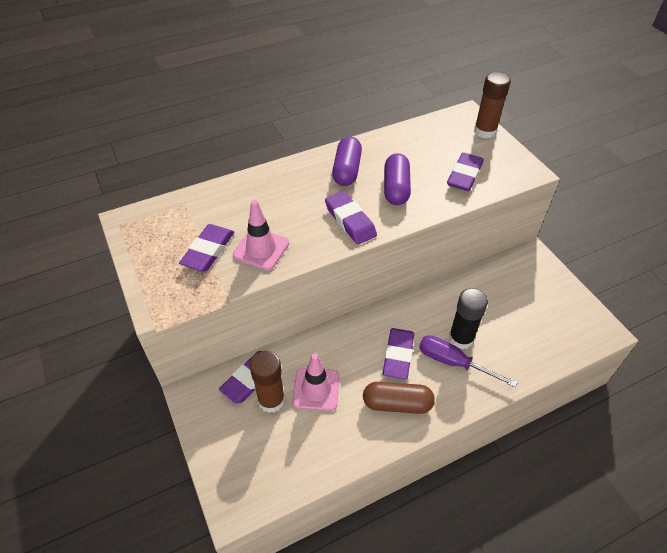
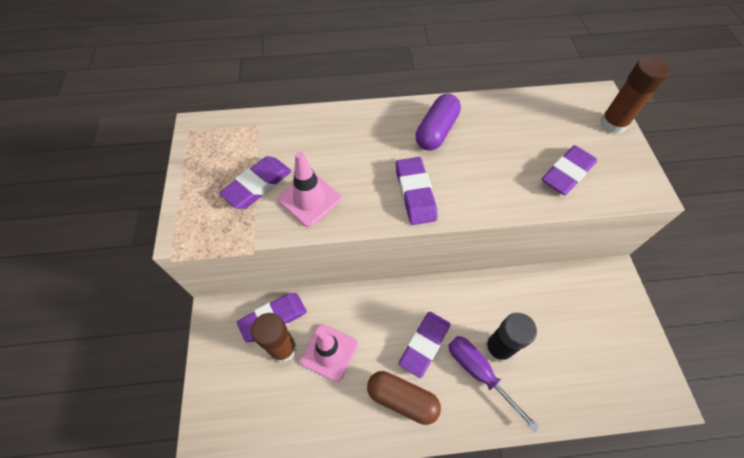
camera: 20 degrees right, 10 degrees up
purple capsule [384,153,411,205] -> none

